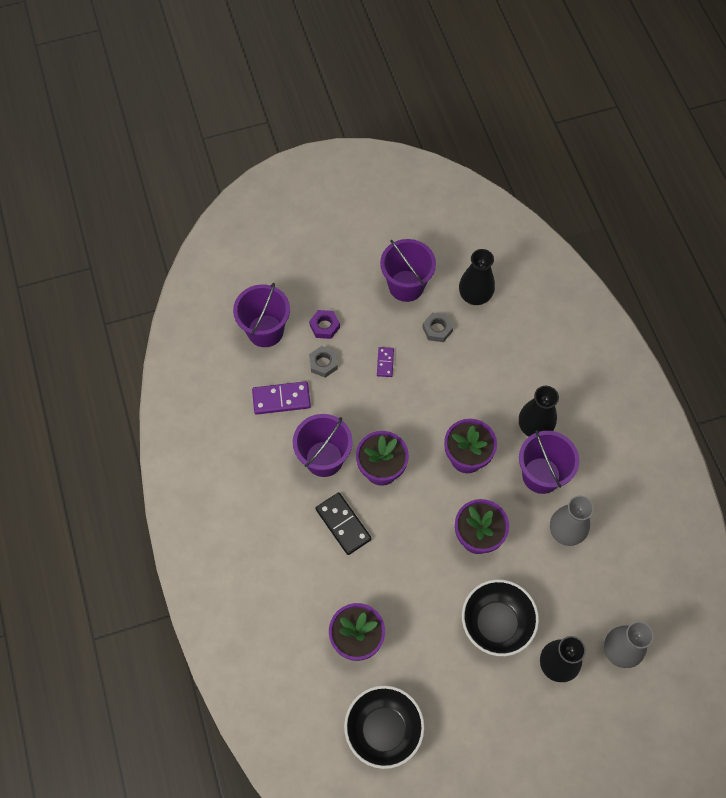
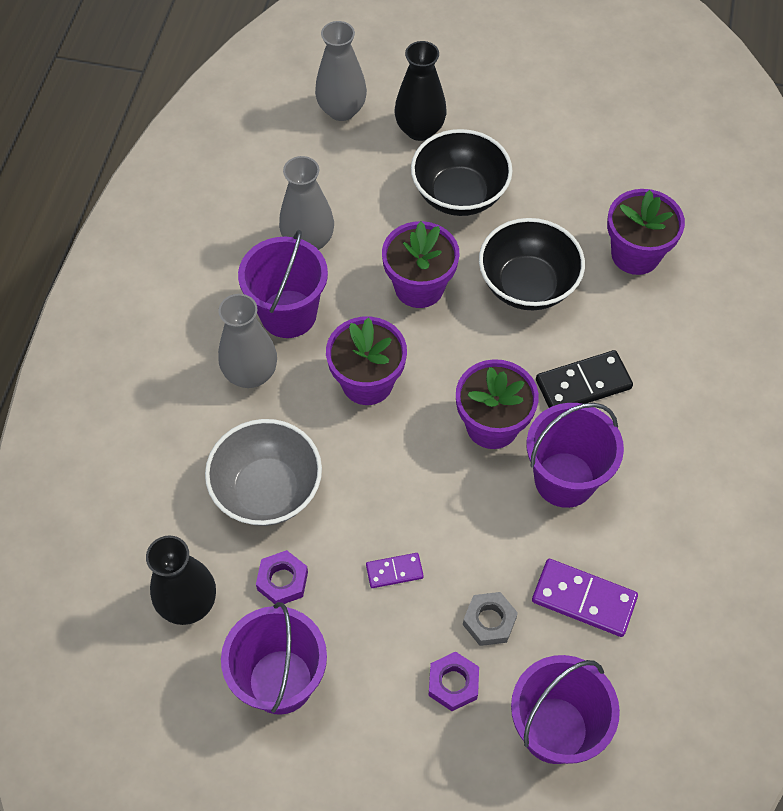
camera: 150 degrees left, 5 degrees down
black domino [316,492,372,555] -> black domino turned 75 degrees clockwise [536,350,633,408]
black bowl [344,685,425,769] -> black bowl moved to [479,218,585,310]
purple domino [377,347,394,377] -> purple domino turned 45 degrees clockwise [366,553,424,588]
grey nut [422,312,453,342] -> purple nut [256,550,308,604]
black vase [519,386,559,436] -> grey vase [218,294,277,388]
none -> grey bowl [205,419,322,526]

